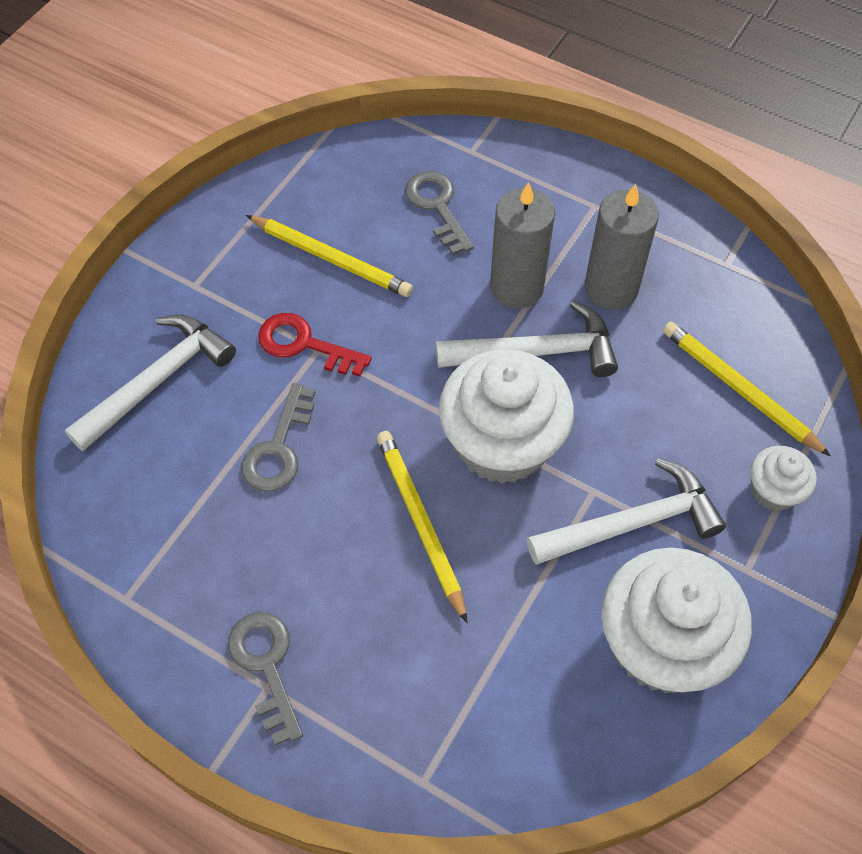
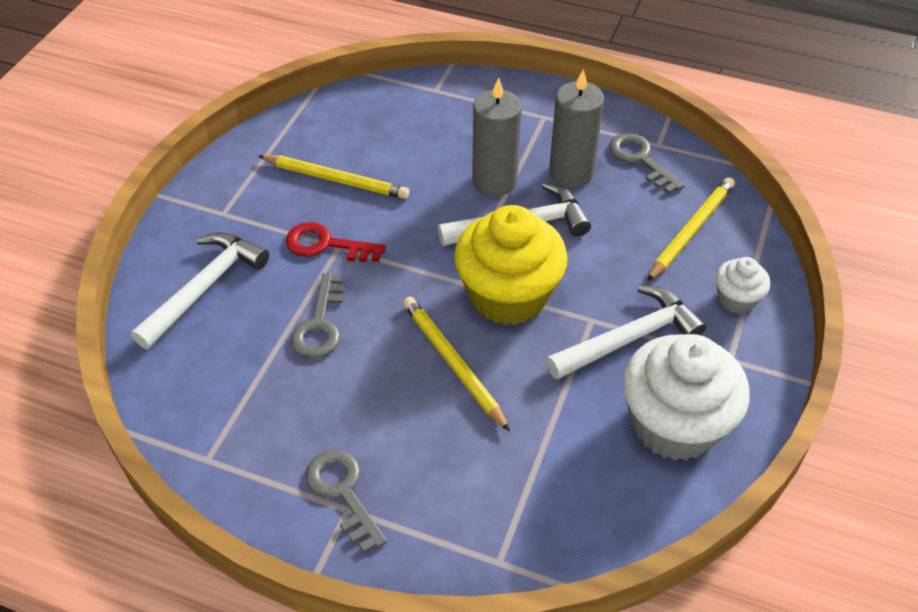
camera: 10 degrees left, 10 degrees down
grey key [405,171,474,255] -> grey key moved to [609,133,685,194]
white cupcake [439,349,574,484] -> yellow cupcake [454,205,568,325]
yellow pencil [663,322,831,456] -> yellow pencil turned 90 degrees clockwise [647,177,735,281]

